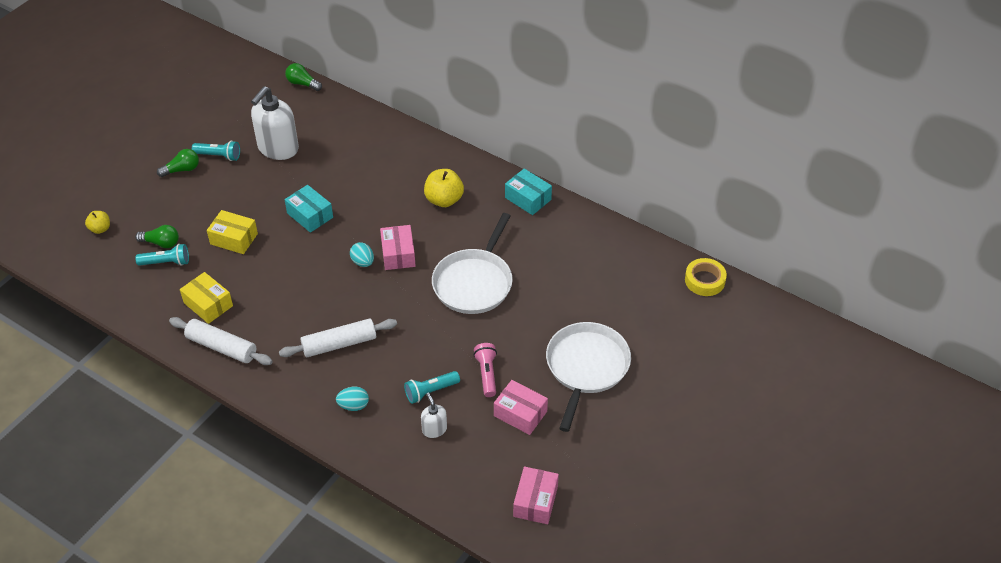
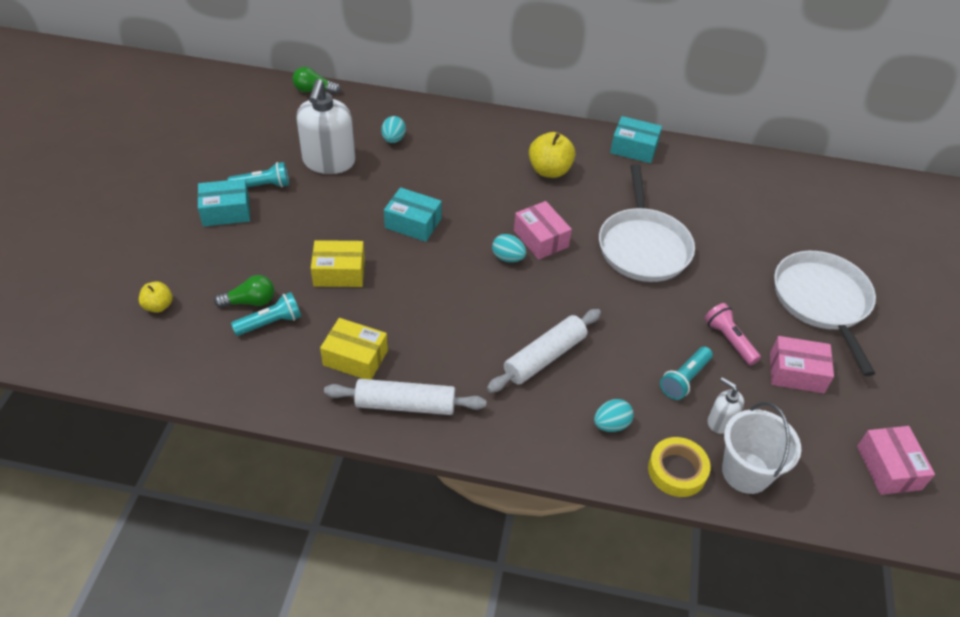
camera: 25 degrees left, 0 degrees up
green light bulb [157,149,199,177] -> turquoise box [198,179,250,226]
yellow tape [685,258,727,296] -> yellow tape moved to [648,437,710,497]
none -> turquoise egg [381,116,406,143]
none -> white bucket [722,402,801,494]

